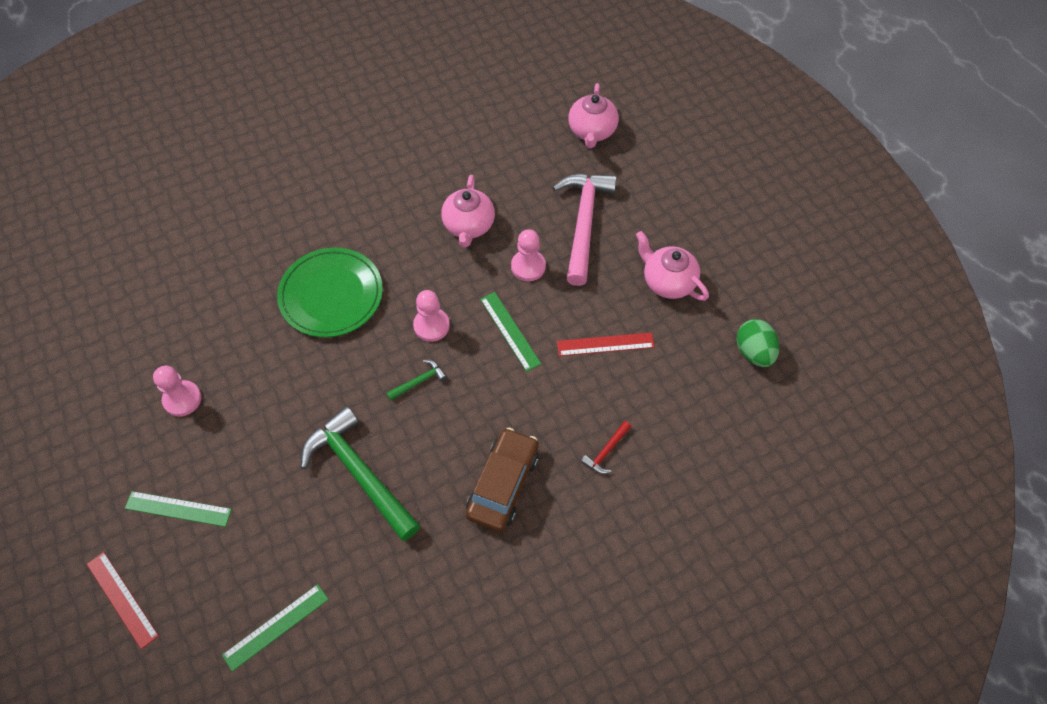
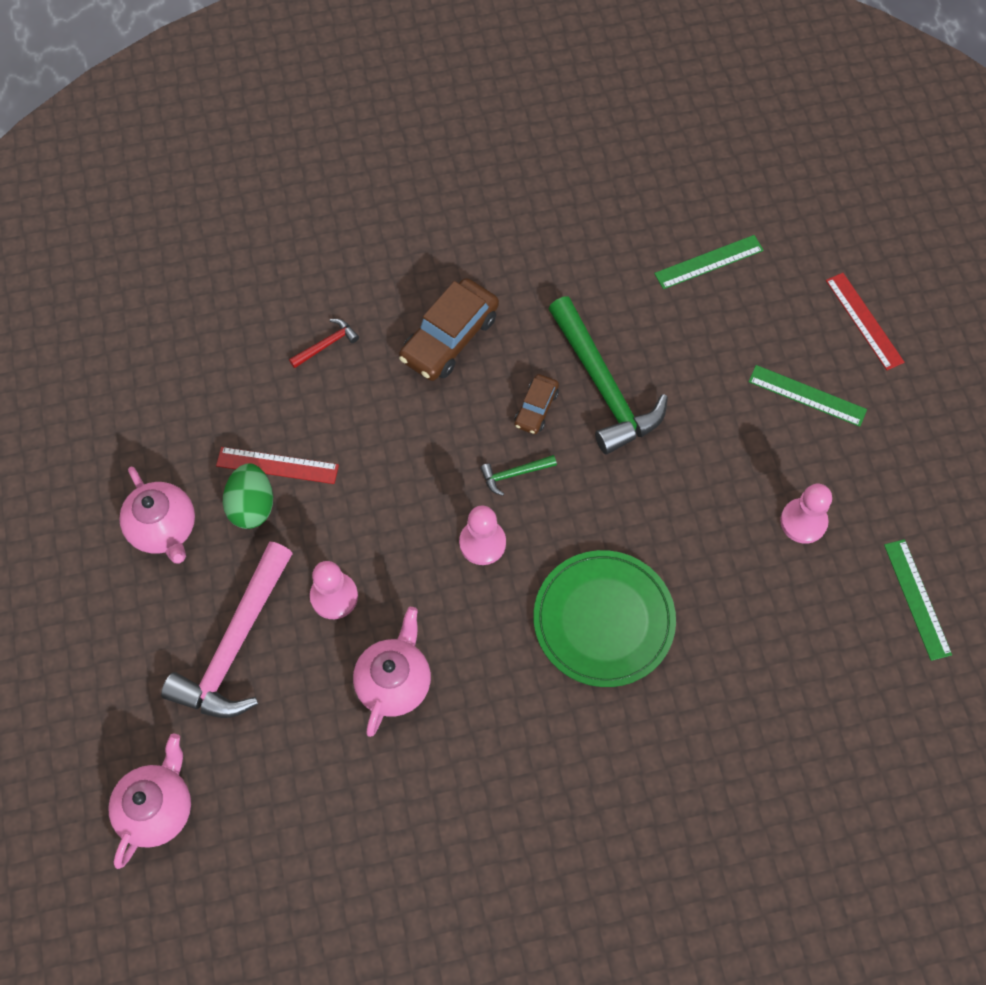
camera: 165 degrees left, 5 degrees up
green ruler [480,292,541,372] -> green ruler moved to [884,539,952,661]
green egg [737,319,779,367] -> green egg moved to [223,463,273,529]
none -> brown car [515,374,559,434]

